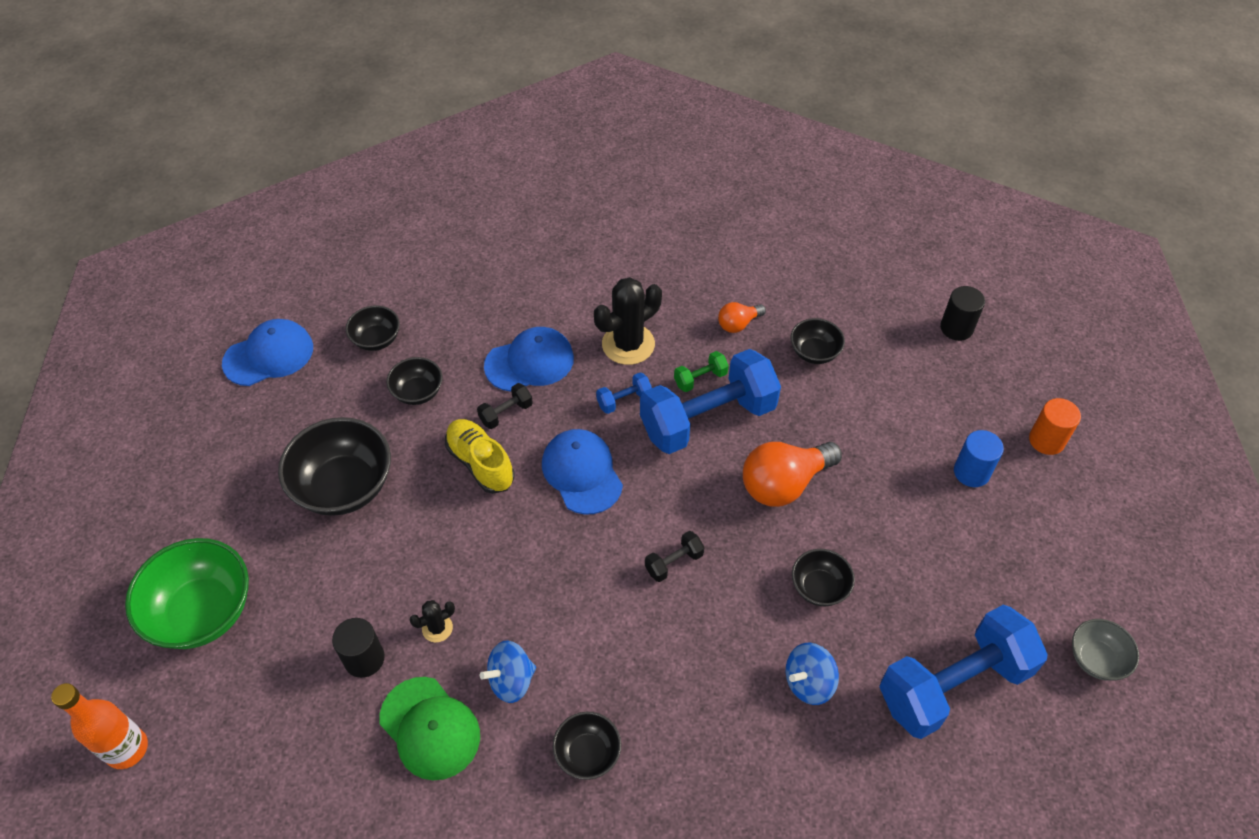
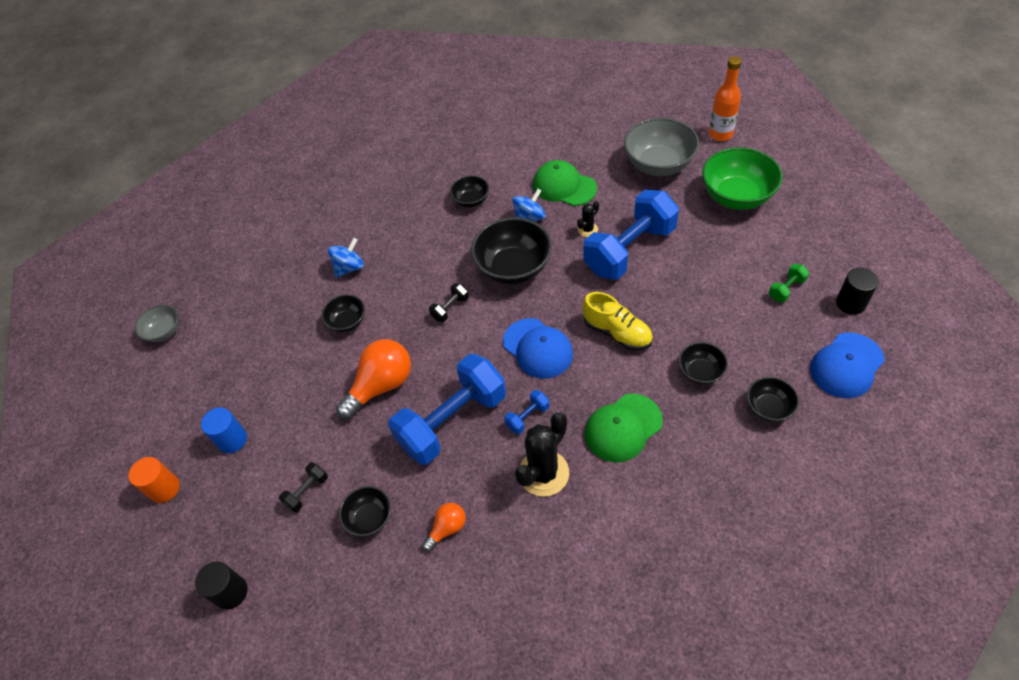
camera: 170 degrees right, 0 degrees up
black bowl [278,417,391,516] -> black bowl moved to [471,217,552,285]
black cylinder [332,618,385,678] -> black cylinder moved to [836,268,879,315]
black dumbbell [477,383,533,429] -> black dumbbell moved to [279,462,328,512]
blue cap [484,327,574,392] -> green cap [585,394,663,462]
green dumbbell [674,351,729,392] -> green dumbbell moved to [769,264,809,303]
blue dumbbell [879,605,1048,739] -> blue dumbbell moved to [584,190,679,280]
none -> grey bowl [624,118,699,176]

